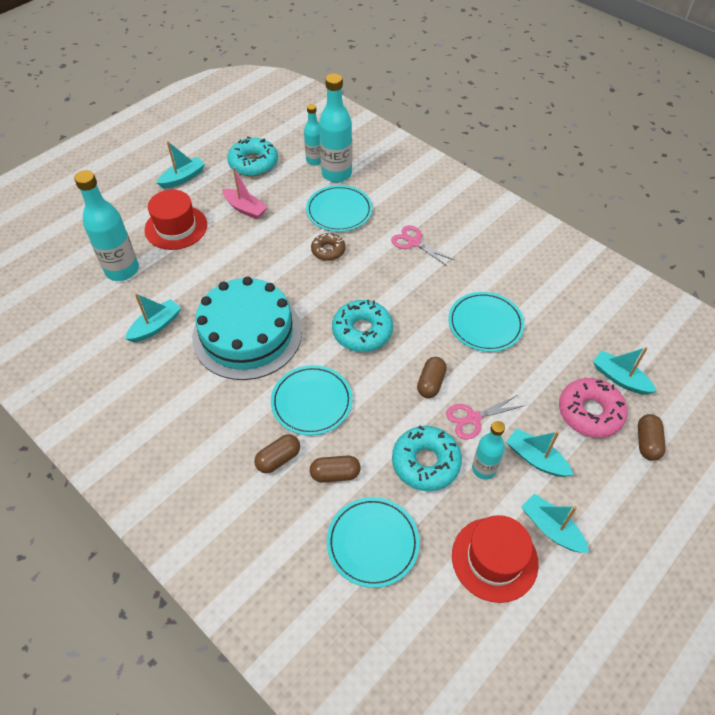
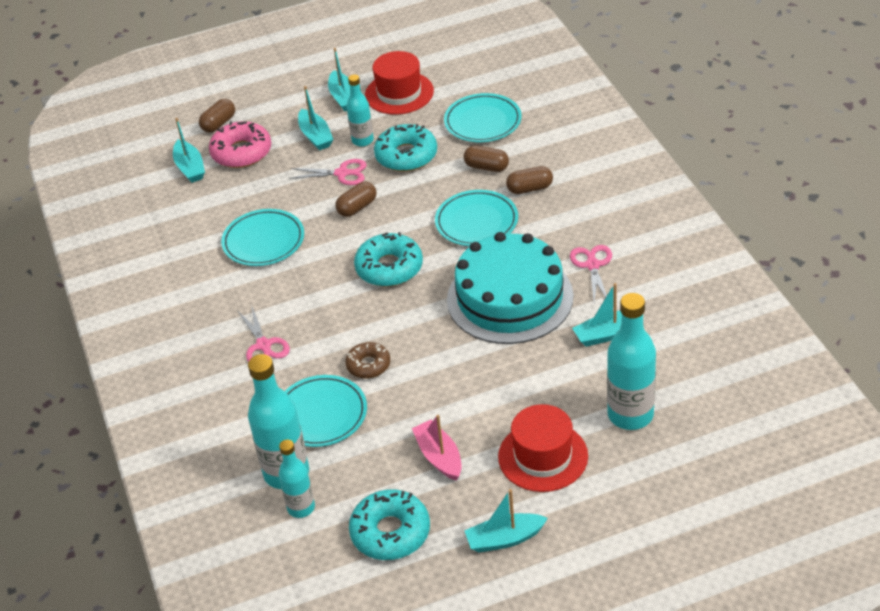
camera: 150 degrees left, 10 degrees down
none -> pink scissors [570,245,612,301]

